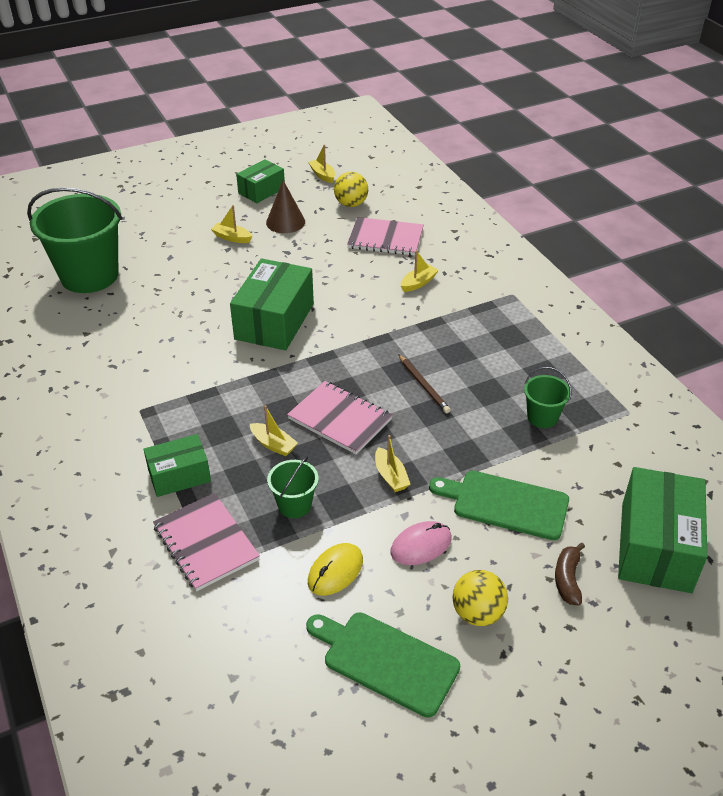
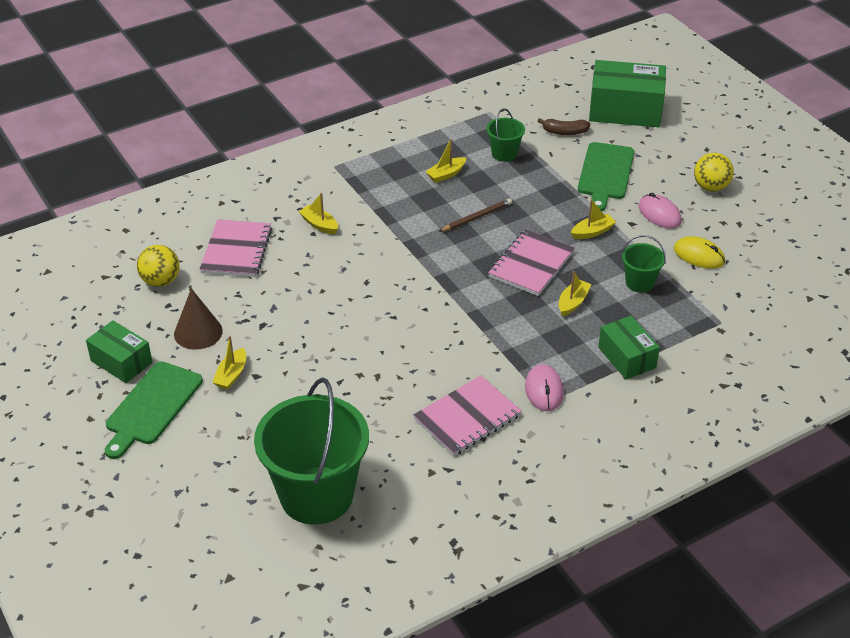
camera: 95 degrees left, 0 degrees up
pink notebook [153,493,260,591] -> pink notebook moved to [413,375,522,456]
green box [230,258,314,350] -> none
green cutting board [306,612,460,718] -> green cutting board moved to [105,361,203,459]
yellow boat [308,144,335,183] -> yellow boat moved to [426,138,466,183]
brown banana [555,543,585,605] -> brown banana moved to [538,118,590,135]
none -> pink mouse [525,364,564,411]

